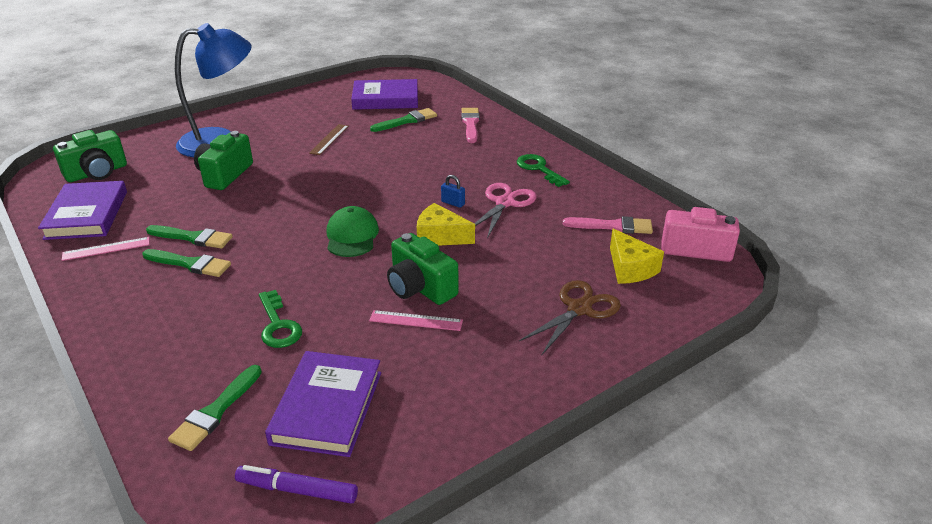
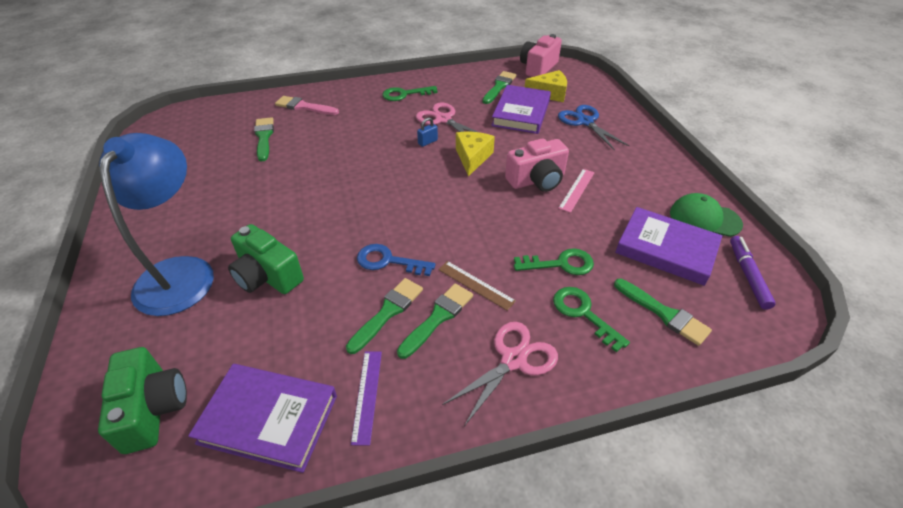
camera: 70 degrees left, 10 degrees up
pink ruler [62,237,150,261] -> purple ruler [351,351,382,446]
purple marker [235,465,358,504] -> purple marker turned 150 degrees clockwise [730,236,776,310]
brown ruler [309,124,349,155] -> brown ruler moved to [438,261,516,311]
green cap [327,206,379,257] -> green cap moved to [670,193,743,237]
purple book [351,79,418,110] -> purple book moved to [491,85,551,134]
green camera [387,233,459,305] -> pink camera [505,138,569,192]
yellow cheese [417,203,475,246] -> yellow cheese turned 150 degrees clockwise [456,132,495,176]
brown scissors [519,280,621,355] -> blue scissors [558,105,629,151]
pink brush [563,216,653,234] -> green brush [483,71,516,104]
none -> blue key [357,244,436,276]
none -> pink scissors [442,322,558,426]
none -> green key [553,287,630,352]

